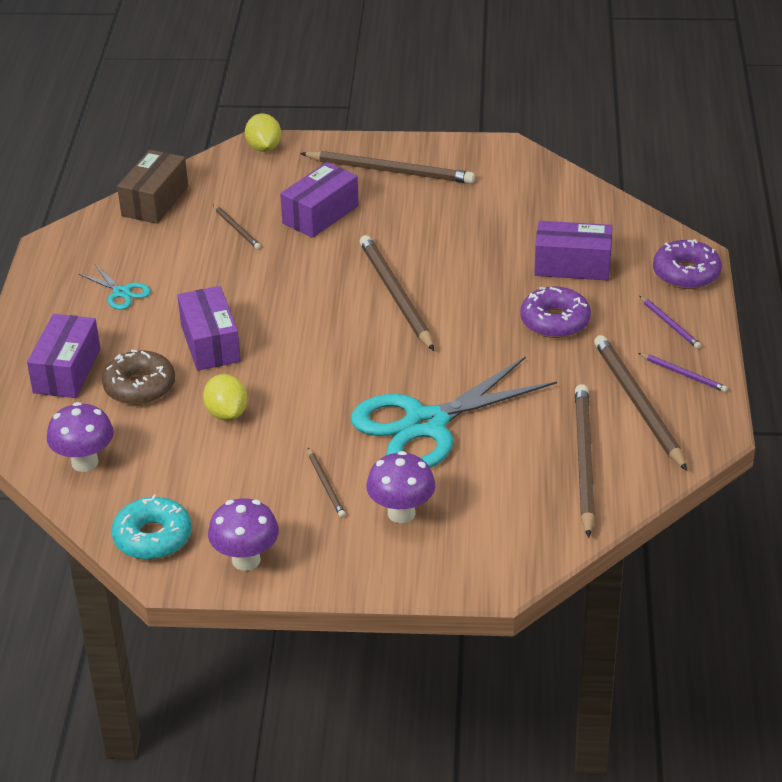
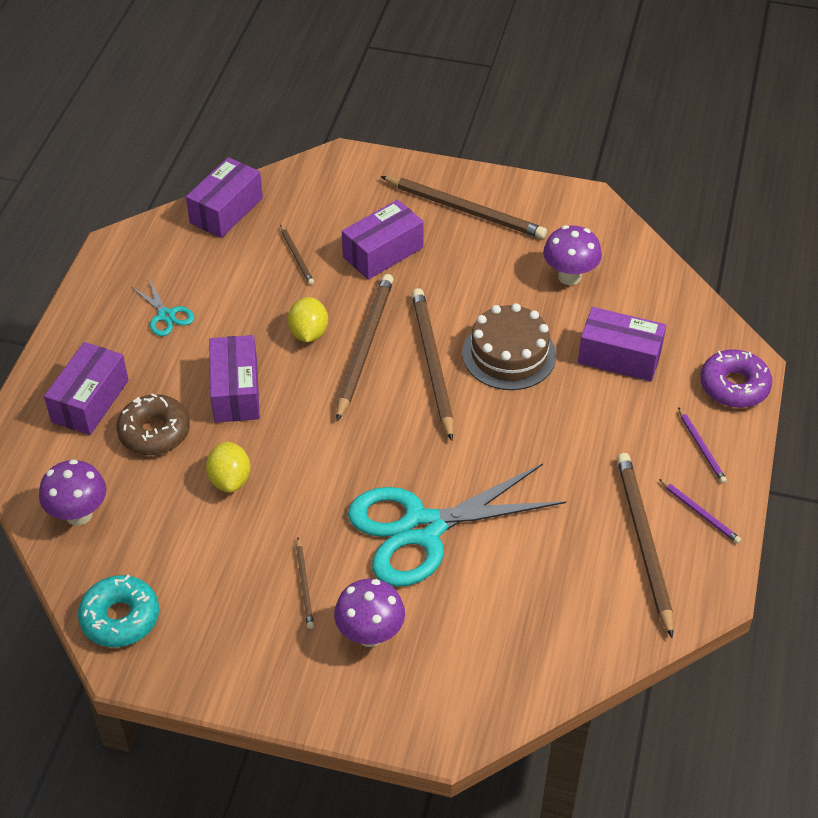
camera: 10 degrees right, 10 degrees up
brown box [117,150,188,224] -> purple box [186,157,263,238]
purple mushroom [208,498,279,571] -> purple mushroom moved to [543,225,602,285]
yellow lemon [245,113,281,152] -> yellow lemon moved to [288,297,328,342]
purple donut [520,286,591,338] -> none
brown pencil [575,384,595,538] -> brown pencil moved to [336,274,394,421]
none -> brown cake [462,303,556,390]

